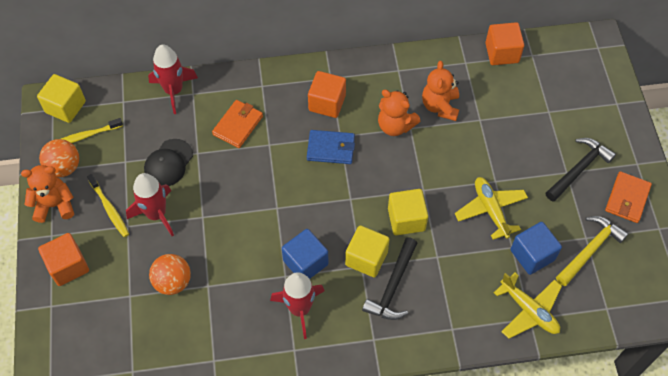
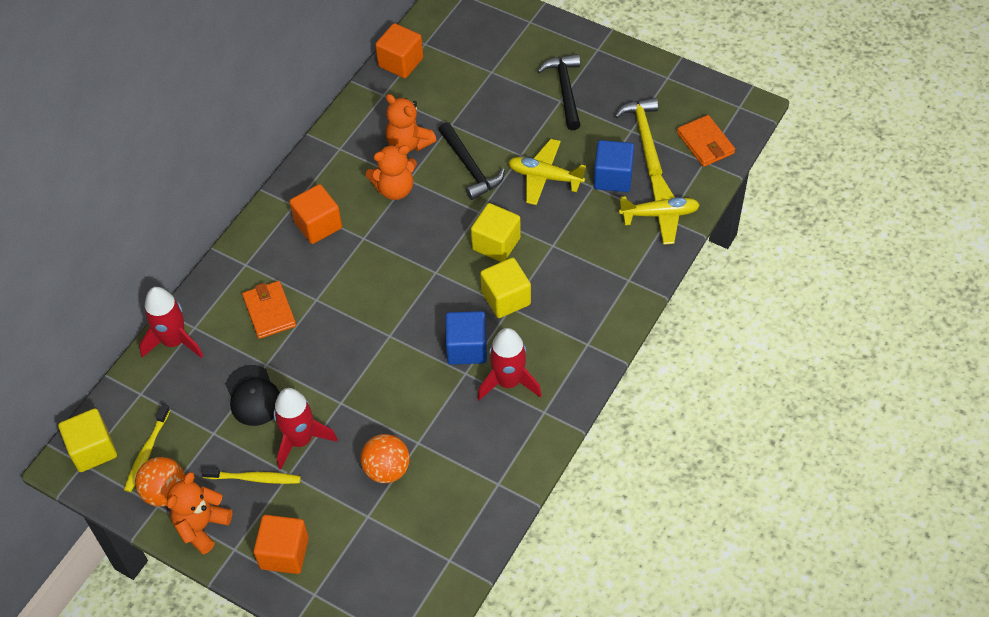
camera: 50 degrees left, 5 degrees down
blue wallet [307,130,355,164] -> none
black hammer [362,237,417,320] -> black hammer moved to [439,122,505,200]
orange wallet [605,171,652,223] -> orange wallet moved to [677,115,735,167]

